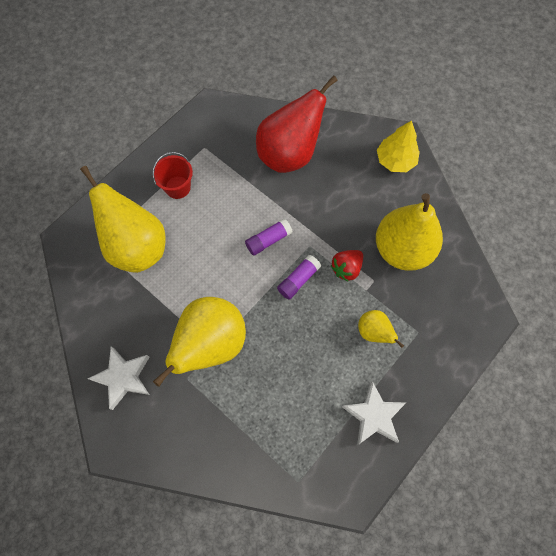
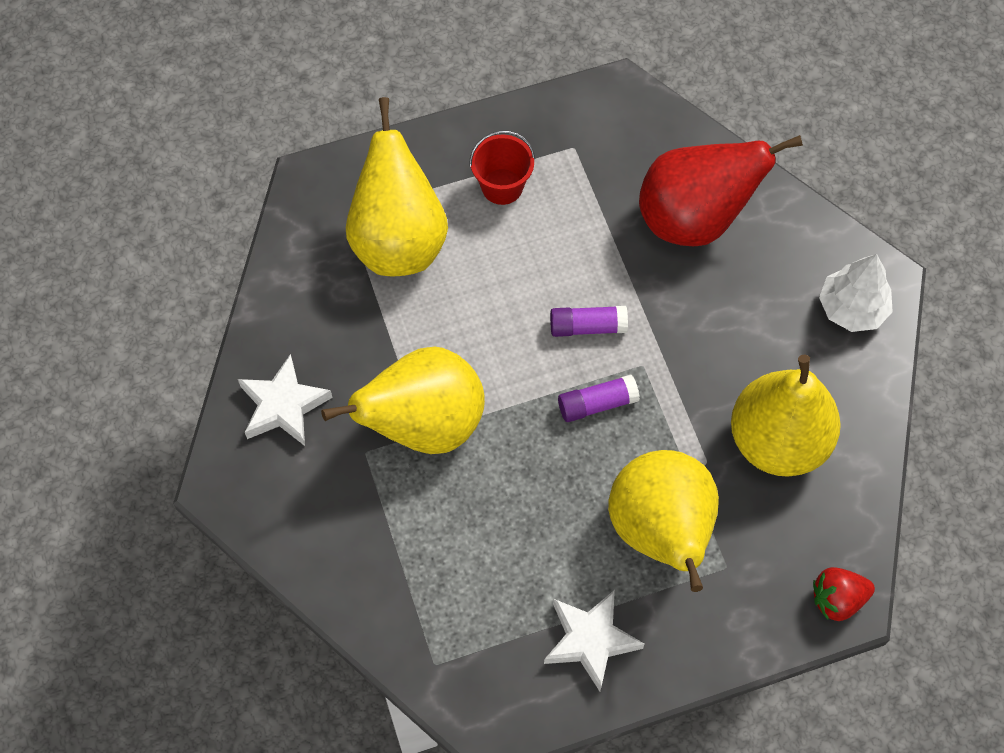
camera: 30 degrees right, 5 degrees down
red strawberry [331,250,363,282] -> red strawberry moved to [813,567,875,621]
yellow pear [358,310,404,348] -> yellow pear [608,450,719,592], size x2.07
yellow tree [377,120,420,172] -> white tree [819,254,893,332]

